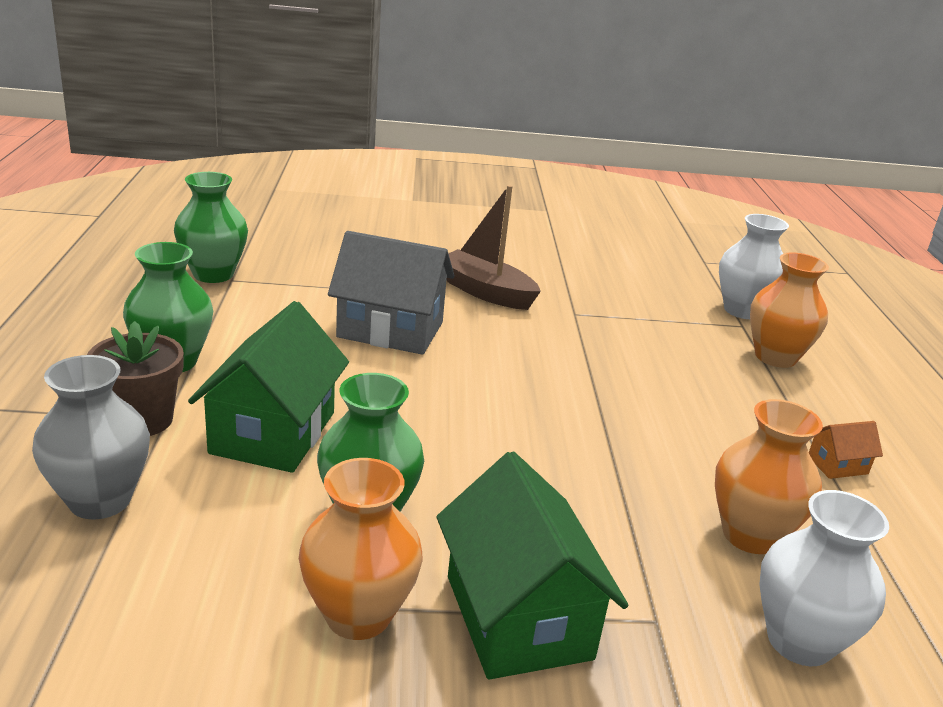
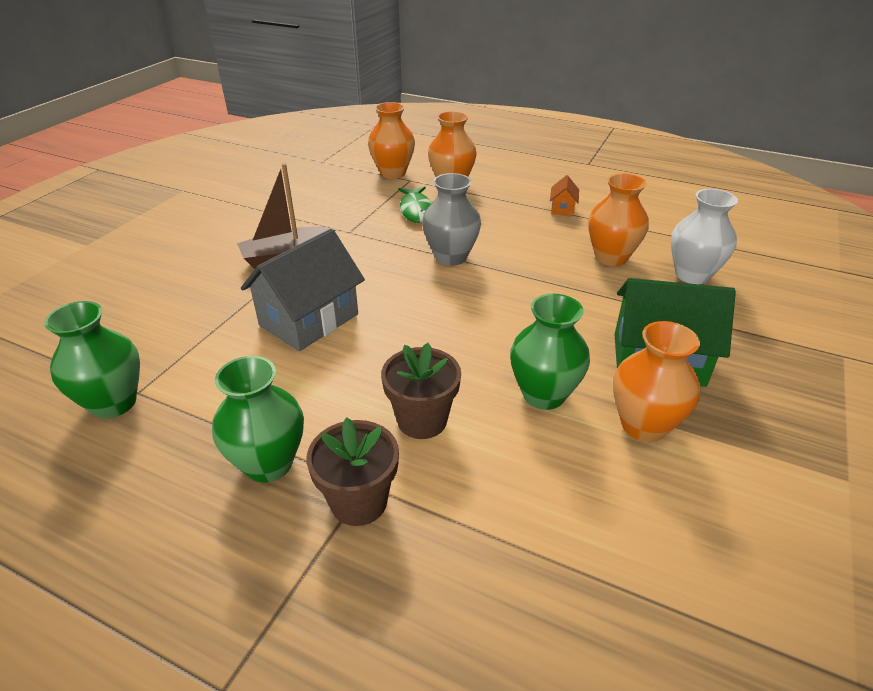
camera: 60 degrees left, 10 degrees up
grey vase [32,355,150,519] -> grey vase moved to [422,173,481,266]
green house [188,301,349,473] -> brown flower pot [381,343,461,439]
white vase [719,214,789,319] -> orange vase [368,102,415,179]
none -> green fish [398,186,433,223]

